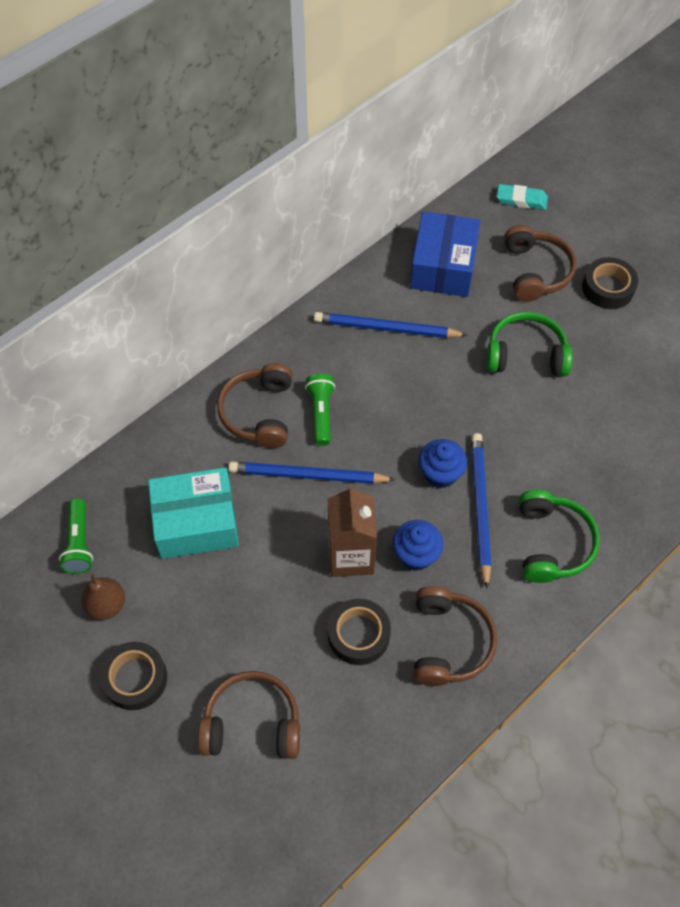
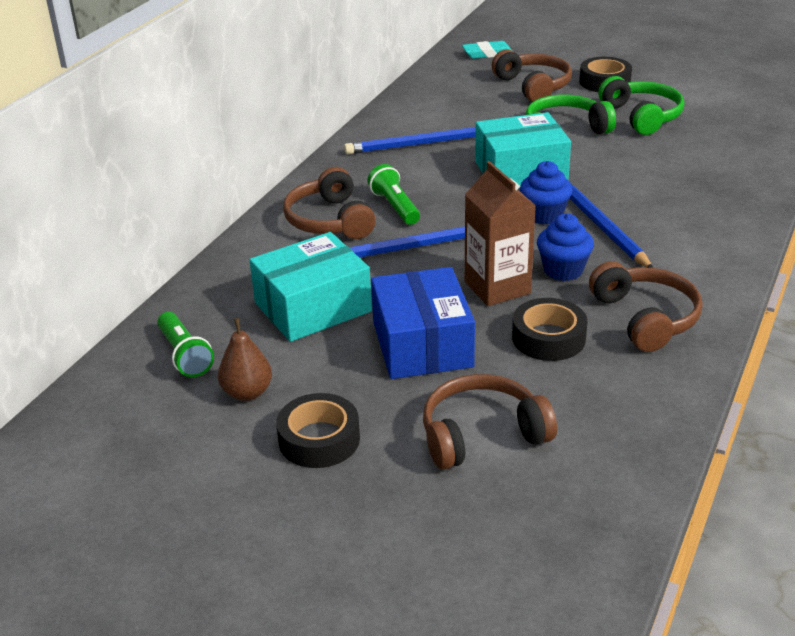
camera: 20 degrees left, 25 degrees down
blue box [410,212,480,297] -> blue box moved to [371,267,475,379]
green headphones [519,490,600,583] -> green headphones moved to [598,76,684,135]
none -> turquoise box [475,112,571,189]

